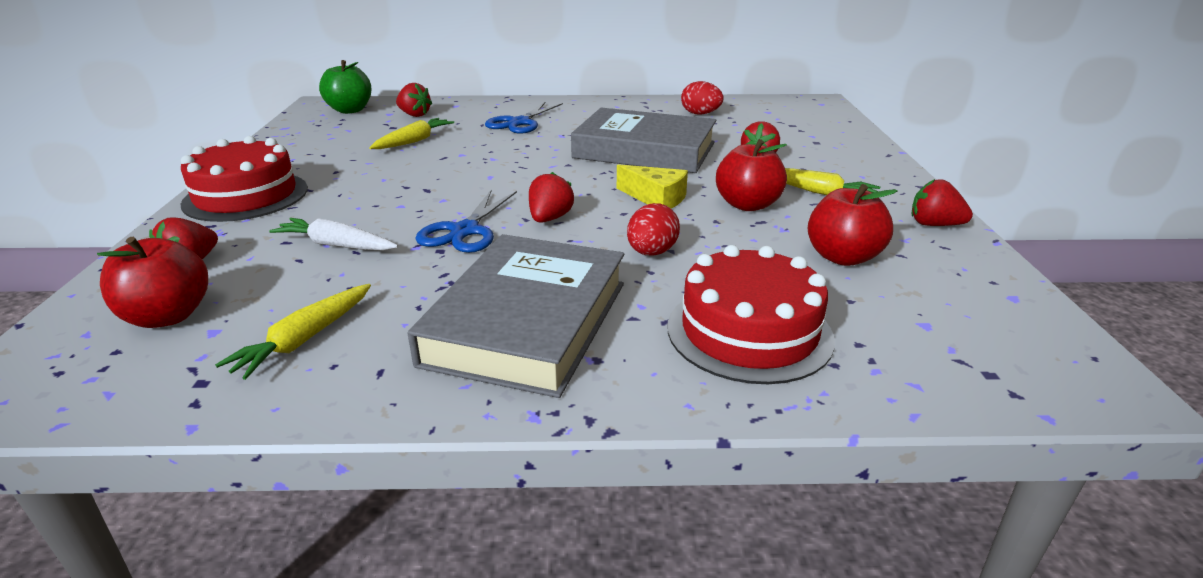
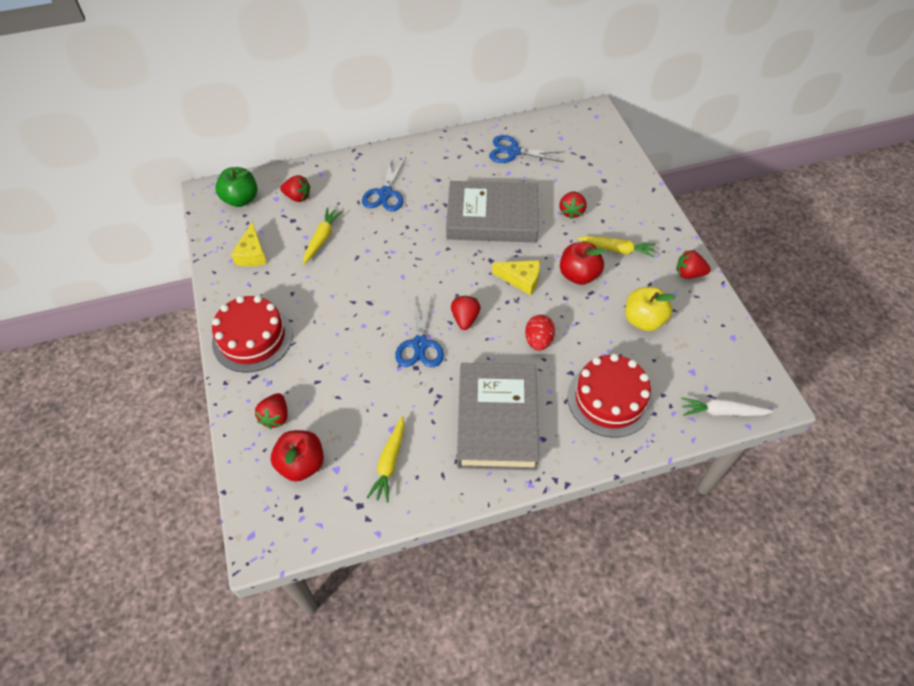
camera: 15 degrees left, 25 degrees up
white carrot [269,218,398,251] -> white carrot moved to [681,397,774,416]
red egg [681,81,724,115] -> blue scissors [489,135,565,163]
red apple [808,184,898,266] -> yellow apple [625,287,675,331]
none -> yellow cheese [231,222,267,266]

